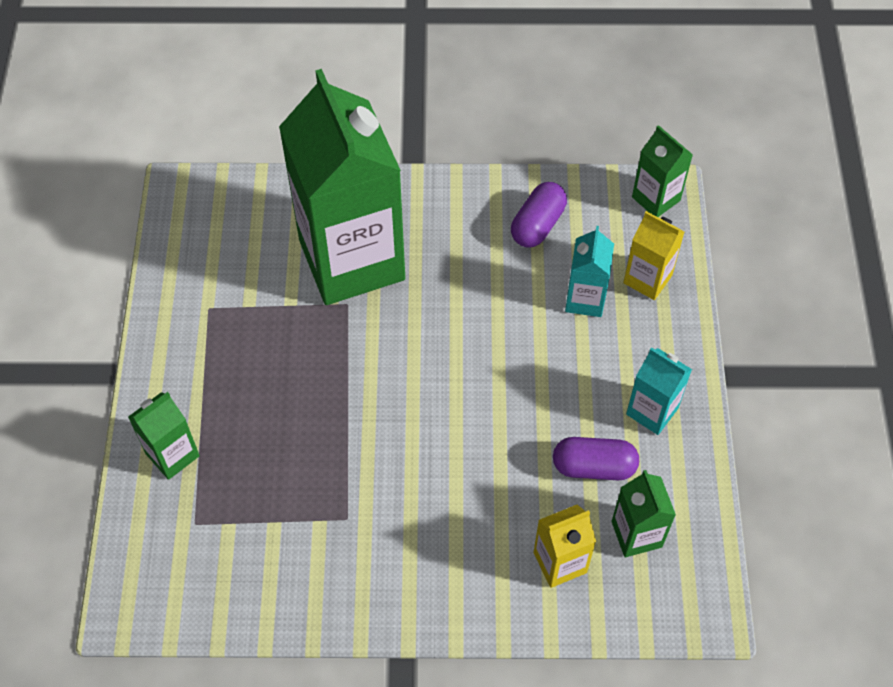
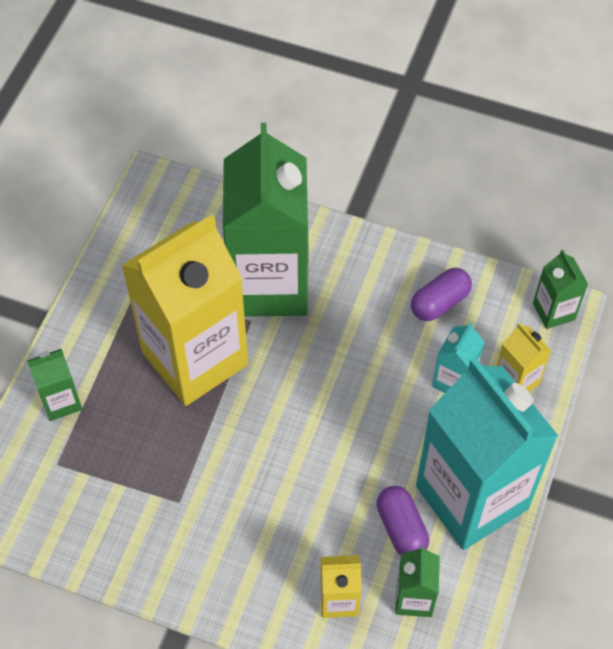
camera: 20 degrees right, 0 degrees up
purple capsule [553,437,639,480] -> purple capsule turned 45 degrees clockwise [377,486,429,555]
turquoise carton [626,347,692,435] -> turquoise carton [416,357,558,550], size x2.35
none -> yellow carton [121,215,248,406]

